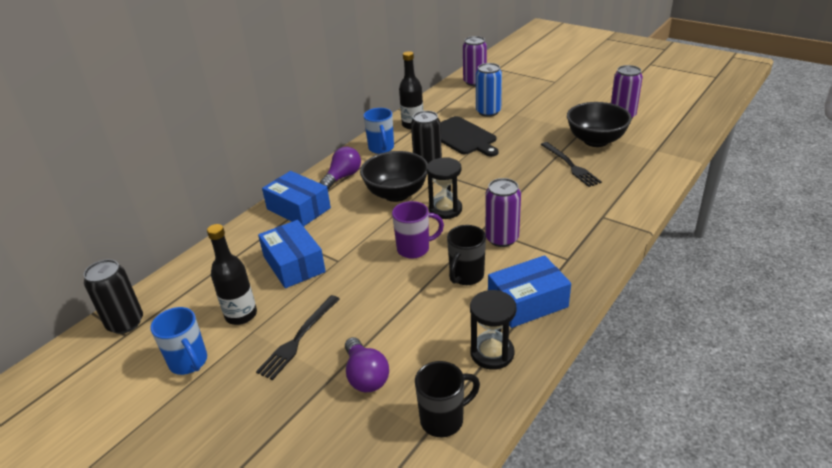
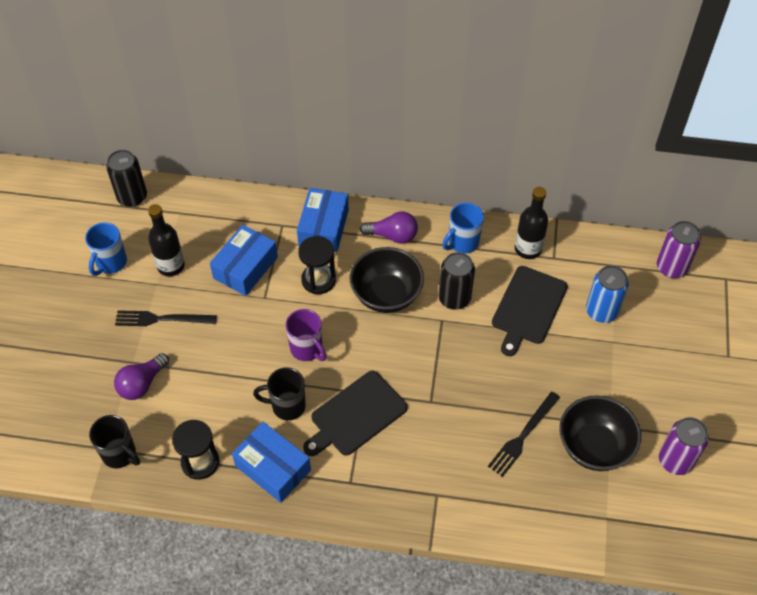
camera: 60 degrees right, 20 degrees up
black hourglass [426,157,462,219] -> black hourglass moved to [298,236,336,294]
purple can [485,178,521,247] -> black cutting board [303,371,408,456]

